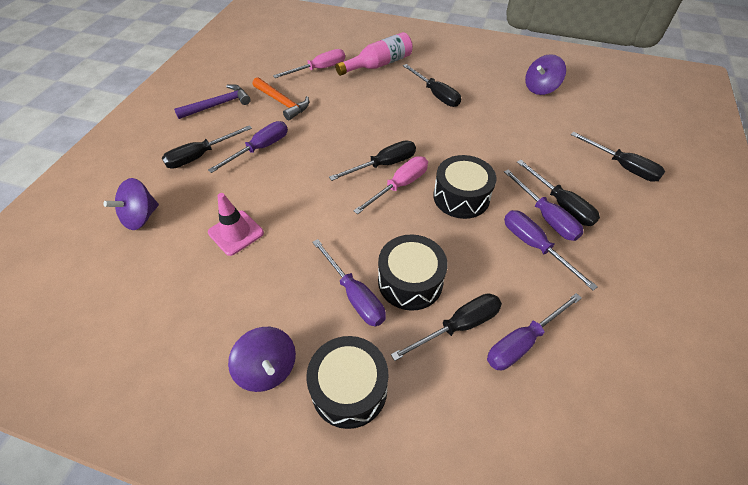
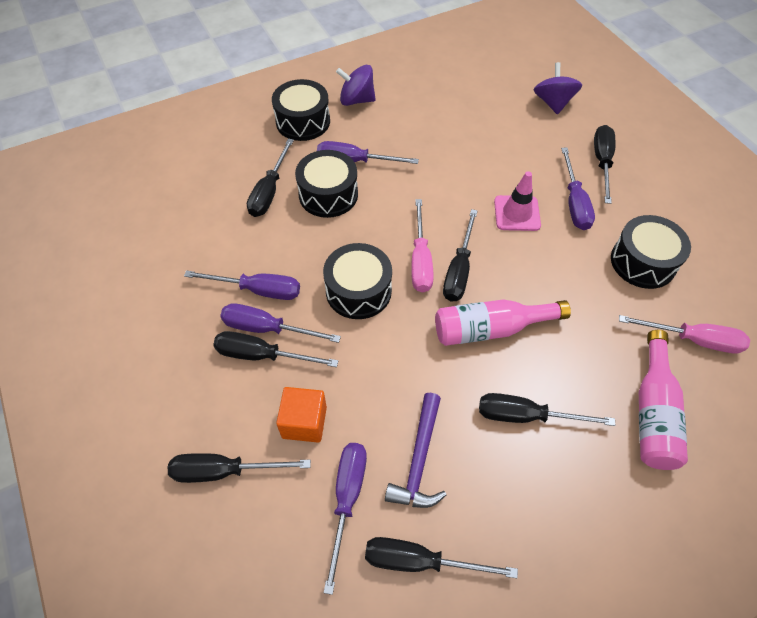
camera: 135 degrees right, 5 degrees up
purple hammer [174,84,251,119] -> purple hammer moved to [385,393,446,508]
pink traffic cone [208,193,264,256] -> pink traffic cone moved to [494,171,541,231]
orange hammer [253,77,309,120] -> black drum [611,215,691,289]
pink screwdriver [273,49,345,78] -> pink screwdriver turned 90 degrees counterclockwise [619,315,750,354]
purple screwdriver [487,293,582,370] -> purple screwdriver moved to [324,443,367,595]
purple spinning top [525,54,566,95] -> black screwdriver [365,537,518,578]
none -> orange cube [276,387,327,443]
none -> pink bottle [435,300,571,346]

